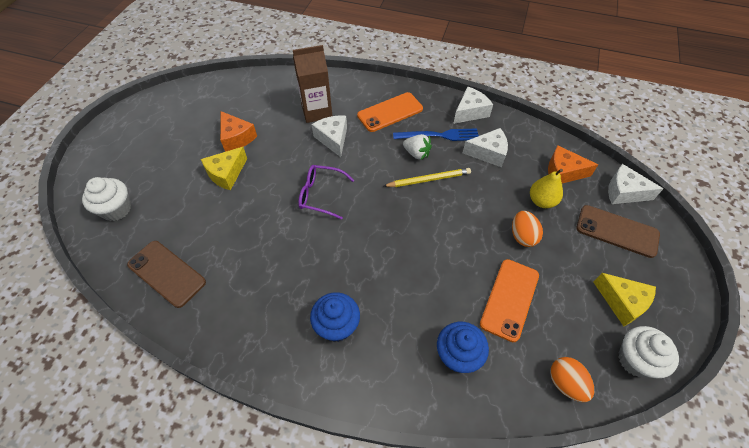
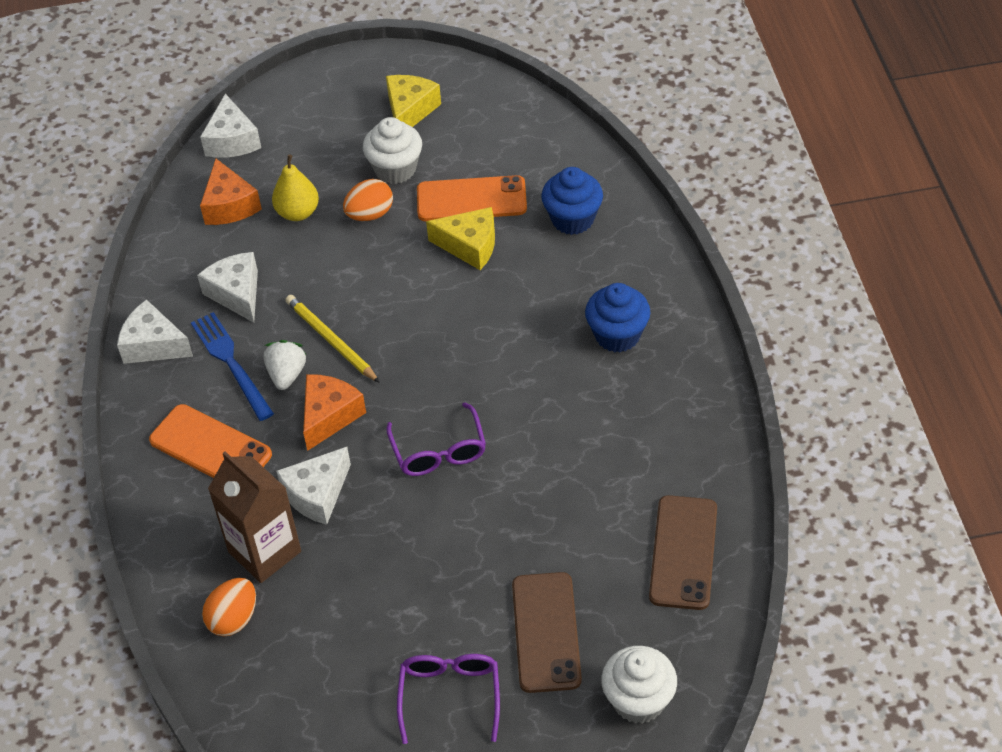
camera: 115 degrees left, 5 degrees down
yellow cheese [201,147,247,190] -> yellow cheese moved to [426,207,495,270]
orange cheese [220,111,257,152] -> orange cheese moved to [303,374,366,451]
orange egg [550,357,594,402] -> orange egg moved to [202,578,256,636]
brown phone [576,205,660,258] -> brown phone moved to [512,572,582,693]
white cupcake [618,326,679,378] -> white cupcake moved to [363,117,422,184]
none -> purple glasses [397,654,500,744]

